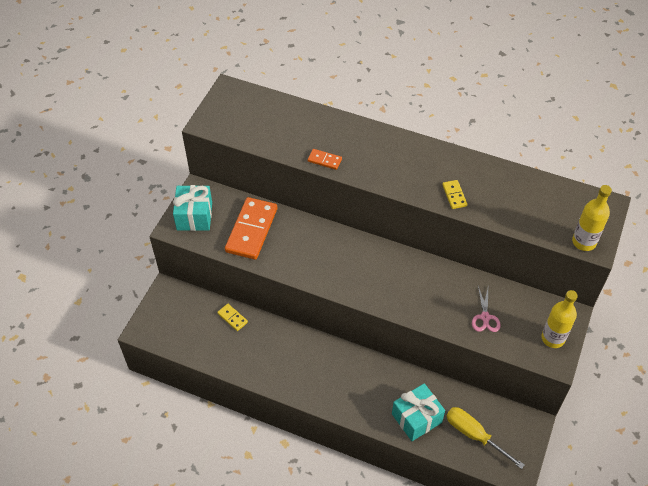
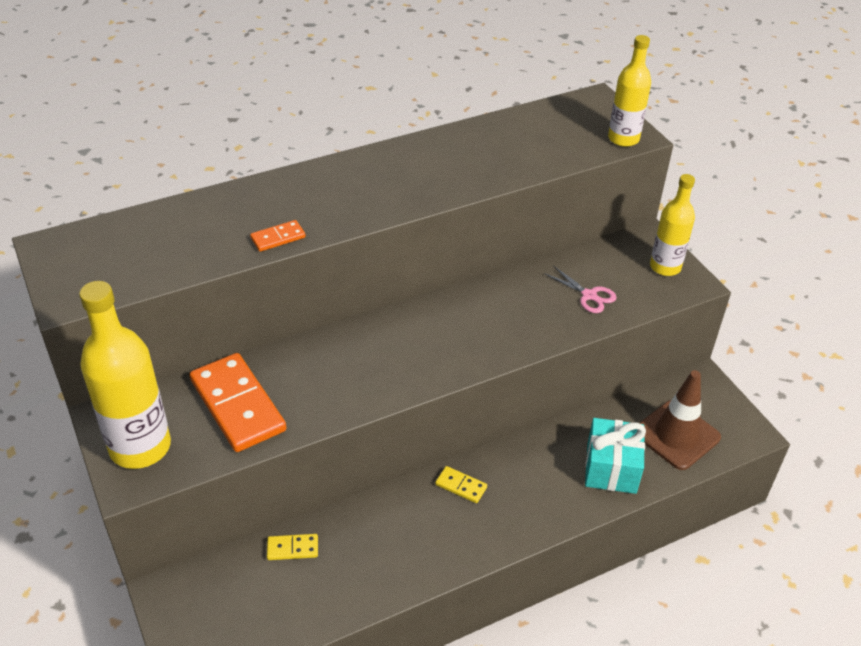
camera: 50 degrees left, 10 degrees down
turquoise gift [173,185,212,231] -> yellow bottle [79,281,171,469]
yellow domino [442,180,467,209] -> yellow domino moved to [435,466,487,503]
yellow screwdriver [447,407,525,469] -> brown traffic cone [640,370,721,470]

